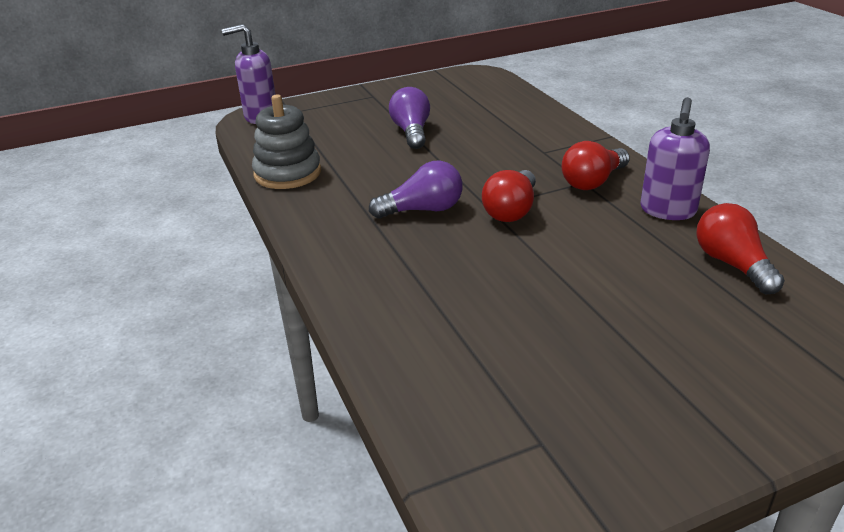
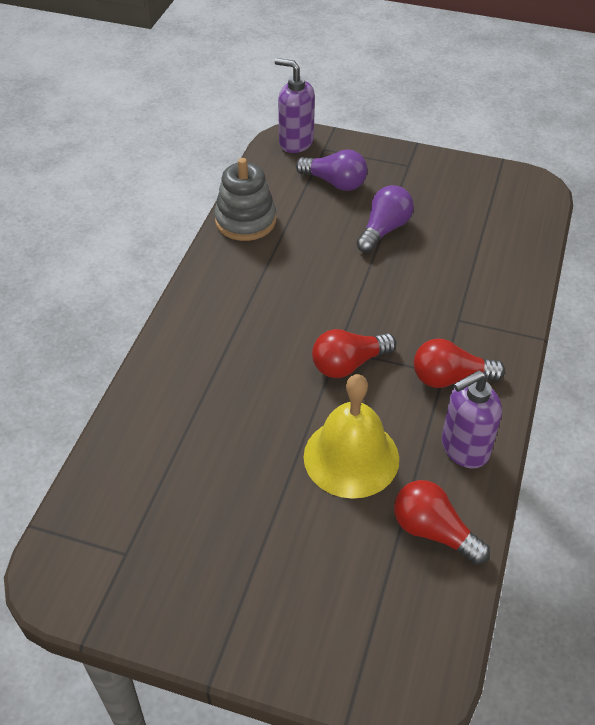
camera: 40 degrees right, 15 degrees up
purple light bulb [369,161,463,219] -> purple light bulb moved to [296,149,367,191]
red light bulb [697,203,785,294] -> red light bulb turned 75 degrees counterclockwise [394,480,490,565]
none -> yellow bell [304,374,399,499]

